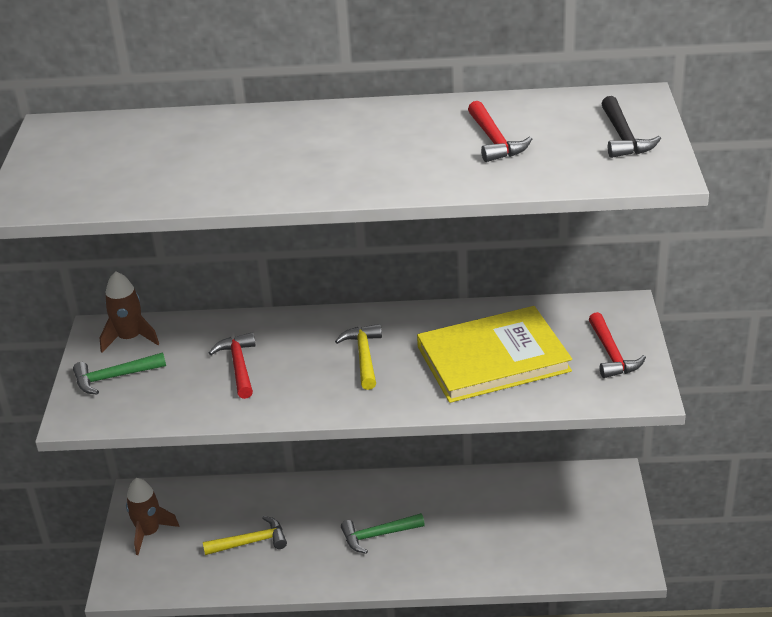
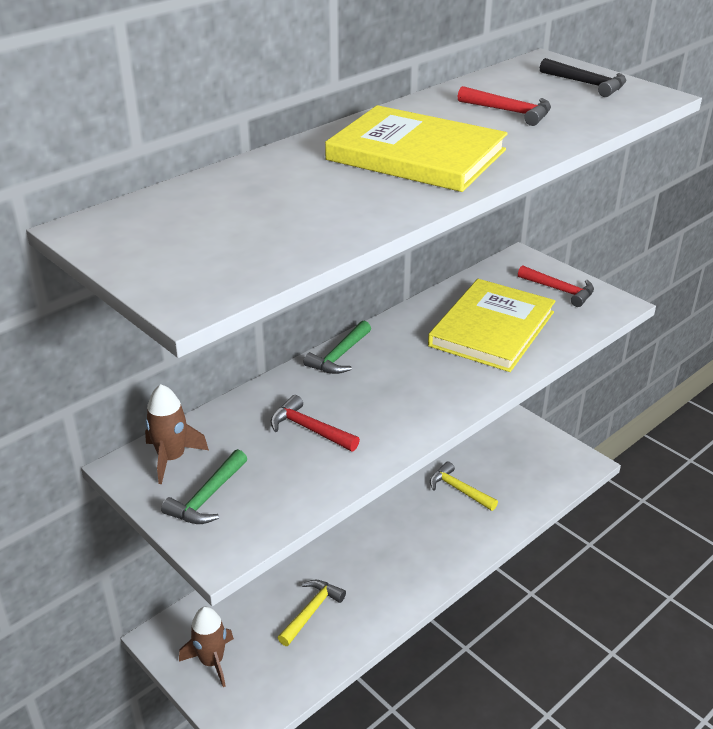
camera: 45 degrees left, 0 degrees up
yellow hammer [335,324,382,390] -> yellow hammer moved to [430,462,498,511]
green hammer [341,513,425,554] -> green hammer moved to [304,320,371,374]
none -> yellow book [325,105,508,192]

